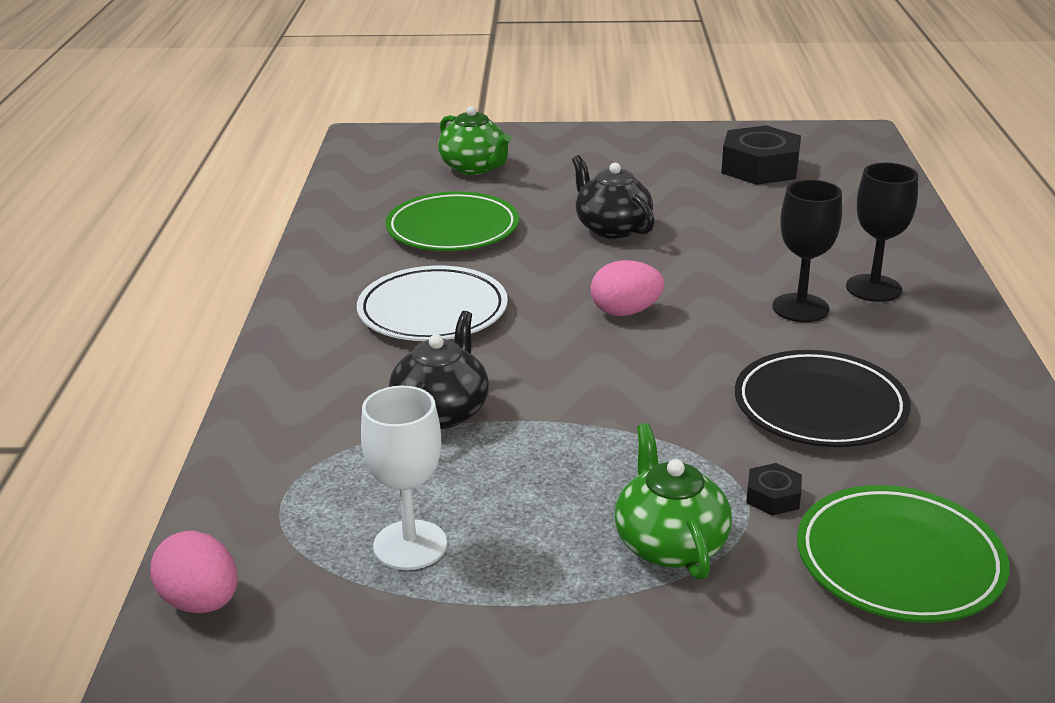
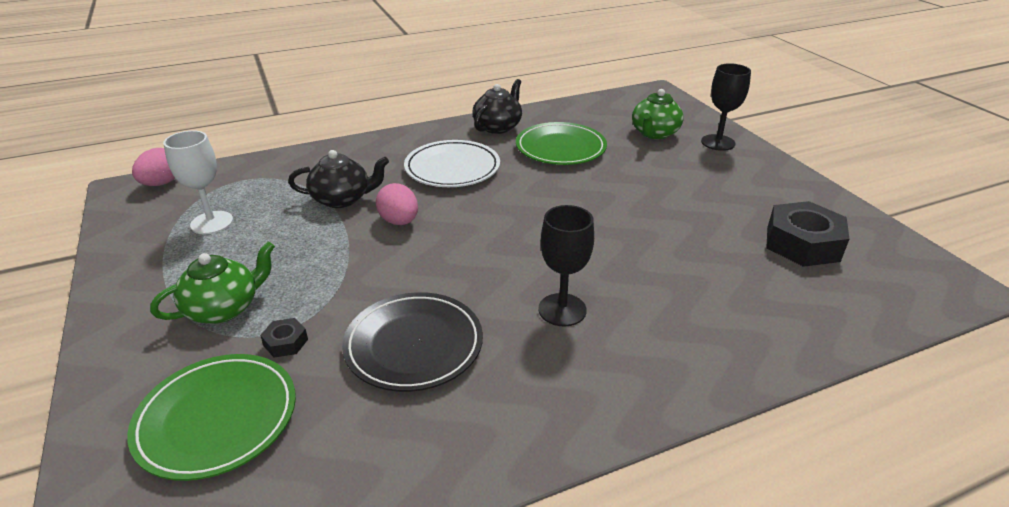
camera: 65 degrees right, 5 degrees up
black teapot [572,155,655,239] -> black teapot moved to [472,79,522,134]
pink egg [591,260,664,316] -> pink egg moved to [376,183,418,225]
black goblet [846,163,918,302] -> black goblet moved to [701,63,751,151]

